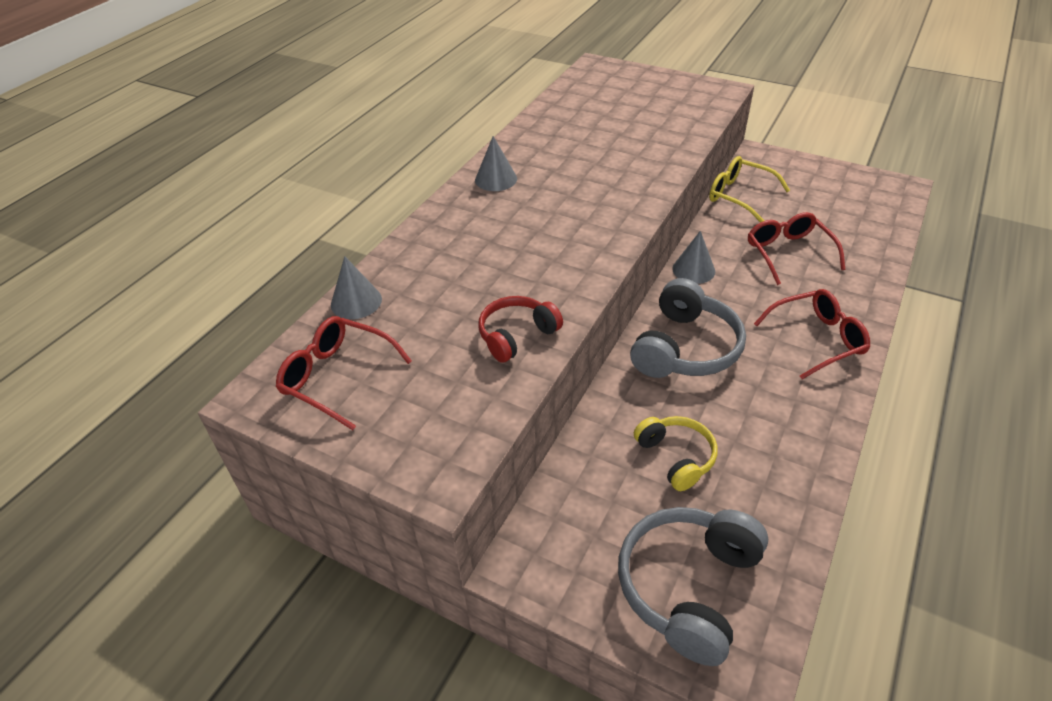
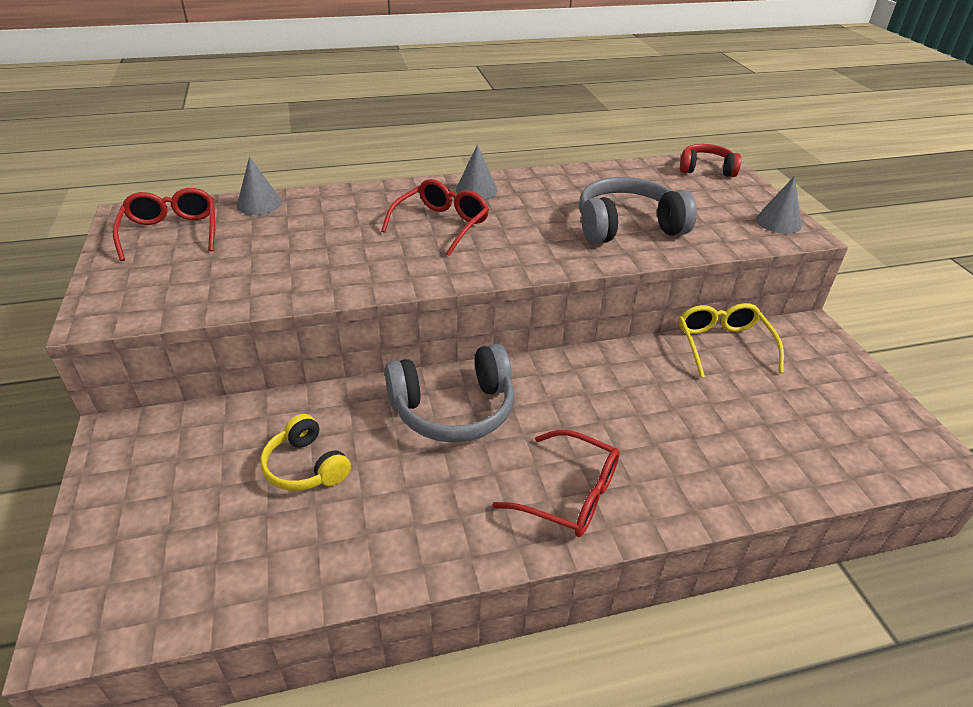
camera: 45 degrees right, 5 degrees down
red headphones [479,296,563,362] -> red headphones moved to [680,144,741,177]
grey headphones [618,507,768,666] -> grey headphones moved to [579,177,697,244]
yellow headphones [634,416,717,491] -> yellow headphones turned 120 degrees clockwise [260,414,351,491]
grey cone [672,231,715,284] -> grey cone moved to [756,176,802,234]
red glasses [748,212,845,285] -> red glasses moved to [381,179,489,256]

